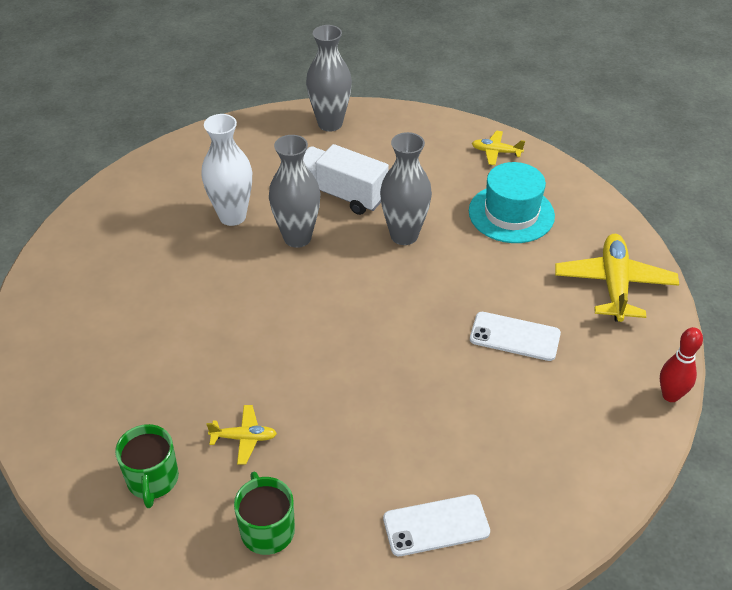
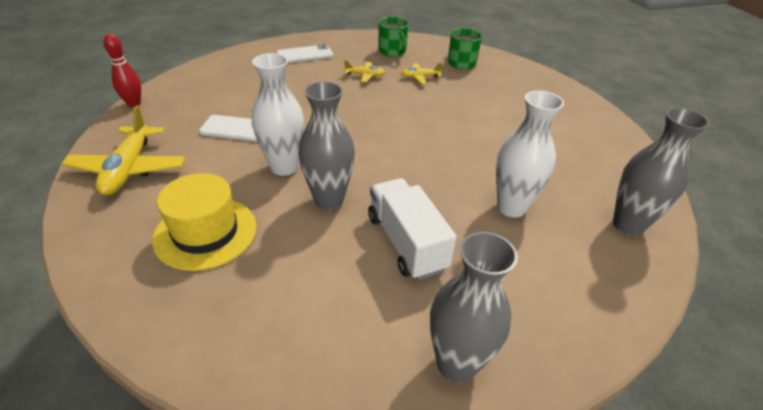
camera: 170 degrees right, 5 degrees down
grey vase [269,135,320,248] -> grey vase moved to [613,108,710,236]
white truck [303,144,389,215] -> white truck turned 135 degrees counterclockwise [368,178,457,280]
turquoise hat [469,162,555,243] -> yellow hat [152,173,257,271]
yellow plane [472,131,525,165] -> yellow plane moved to [344,60,385,82]
none -> white vase [252,53,304,176]

